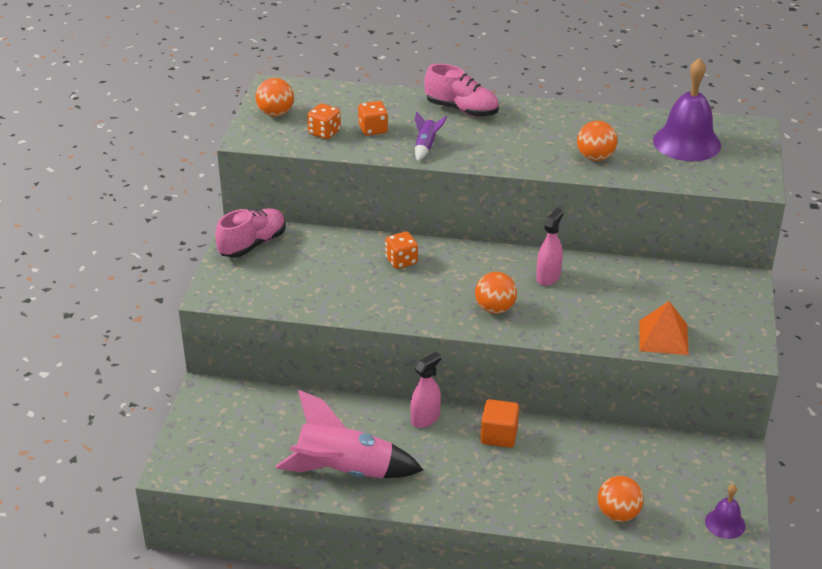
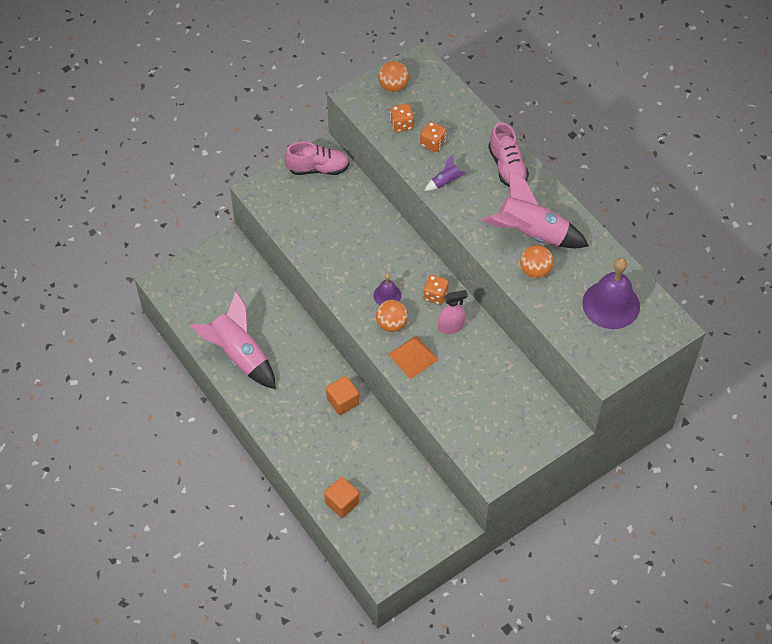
camera: 45 degrees right, 20 degrees up
orange dice [385,232,418,269] -> orange dice moved to [423,275,449,305]
pink spray bottle [410,352,441,428] -> none
orange ball [598,476,644,522] -> orange cube [324,477,360,518]
orange pyramid [639,301,689,355] -> orange pyramid moved to [388,335,439,379]
purple bell [705,484,746,539] -> purple bell moved to [374,273,401,305]
none -> pink rocket [482,170,589,248]

